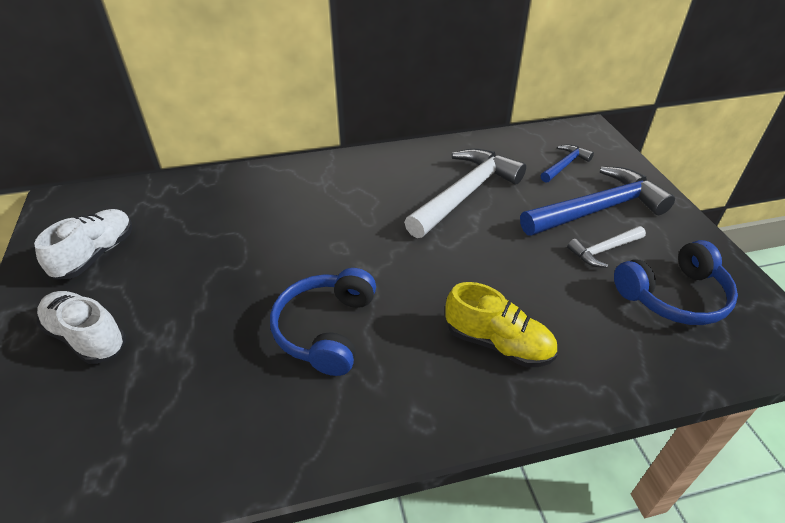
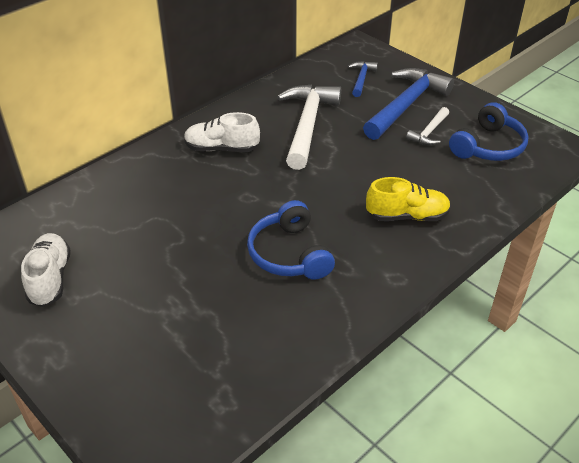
camera: 30 degrees left, 0 degrees up
white shoe [36,291,126,364] -> white shoe moved to [184,112,260,152]

